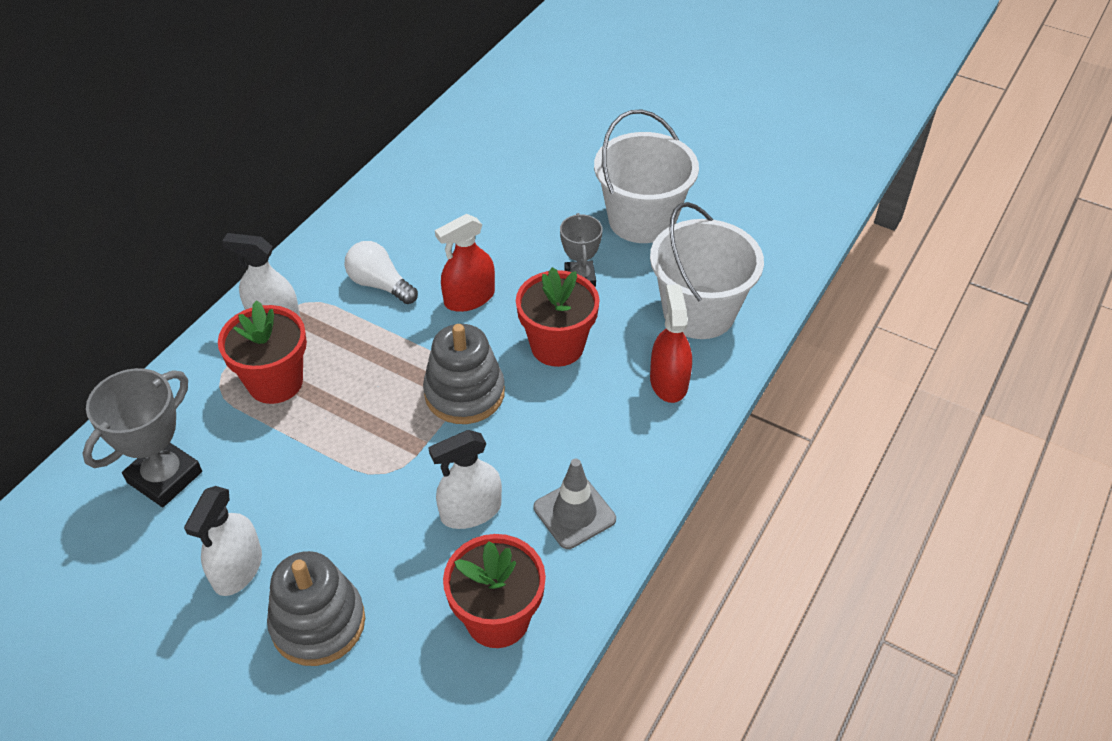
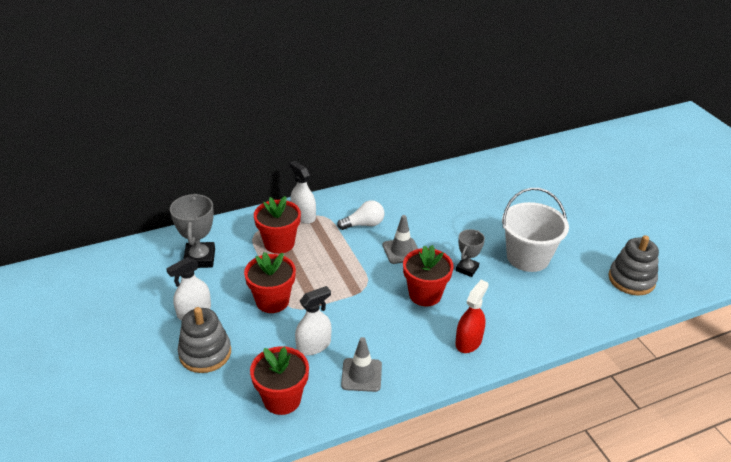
camera: 35 degrees right, 10 degrees down
grey trophy [83,368,202,507] -> grey trophy turned 75 degrees counterclockwise [170,194,215,268]
white light bulb [345,241,418,304] -> white light bulb turned 90 degrees clockwise [337,200,384,230]
grey stacking toy [423,324,505,424] -> grey stacking toy moved to [608,235,659,296]
white spray bottle [429,430,502,529] -> white spray bottle turned 135 degrees clockwise [295,286,331,355]
red spray bottle [435,214,495,312] -> grey traffic cone [383,215,418,264]
white bucket [650,202,764,339] -> none
none -> red flower pot [244,252,296,313]

